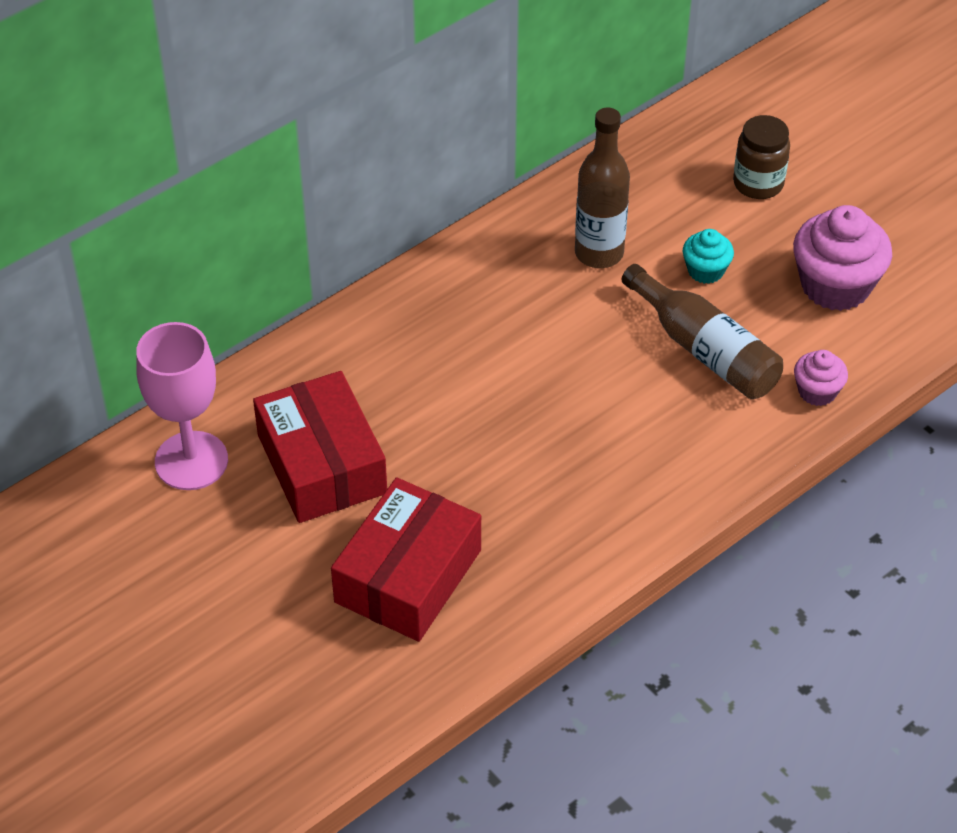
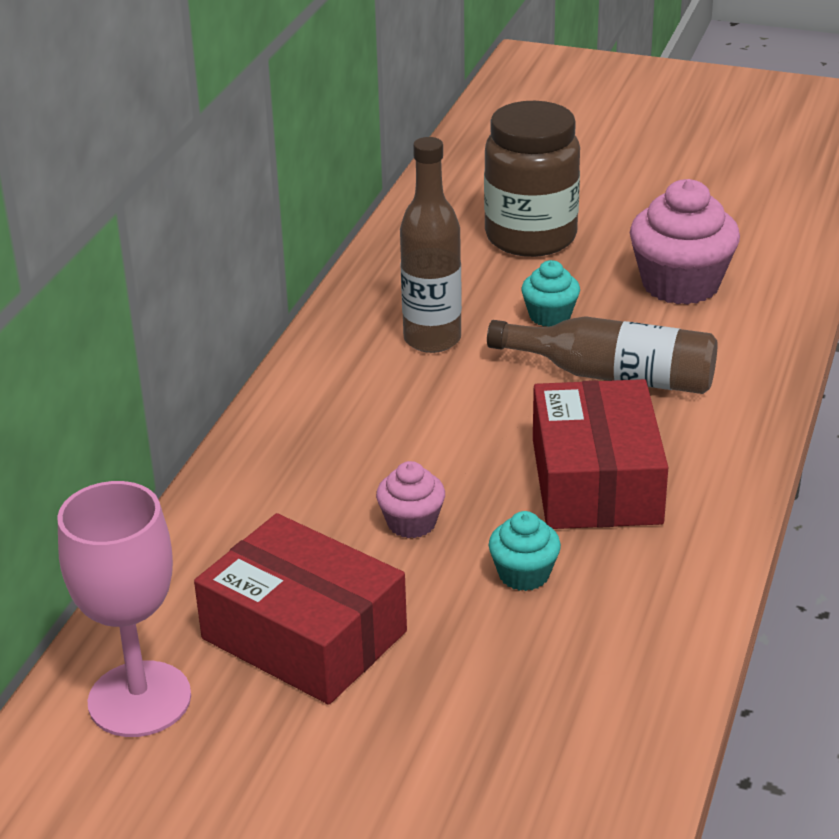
camera: 30 degrees left, 15 degrees down
red box [331,477,481,642] -> red box moved to [533,379,668,529]
brown jar [733,115,790,199] -> brown jar [484,101,580,257], size x1.63
pink cupcake [794,350,848,406] -> pink cupcake moved to [376,461,445,538]
none -> turquoise cupcake [489,511,561,591]

